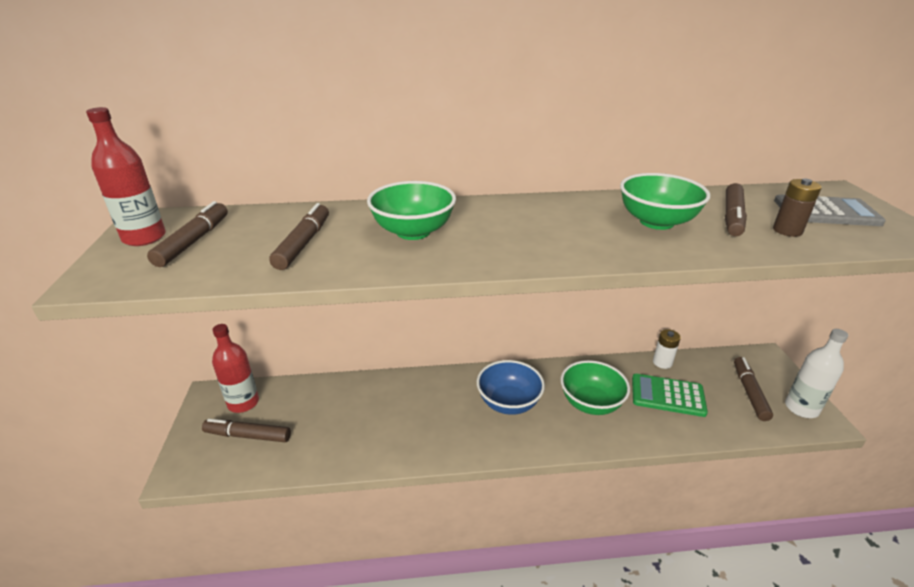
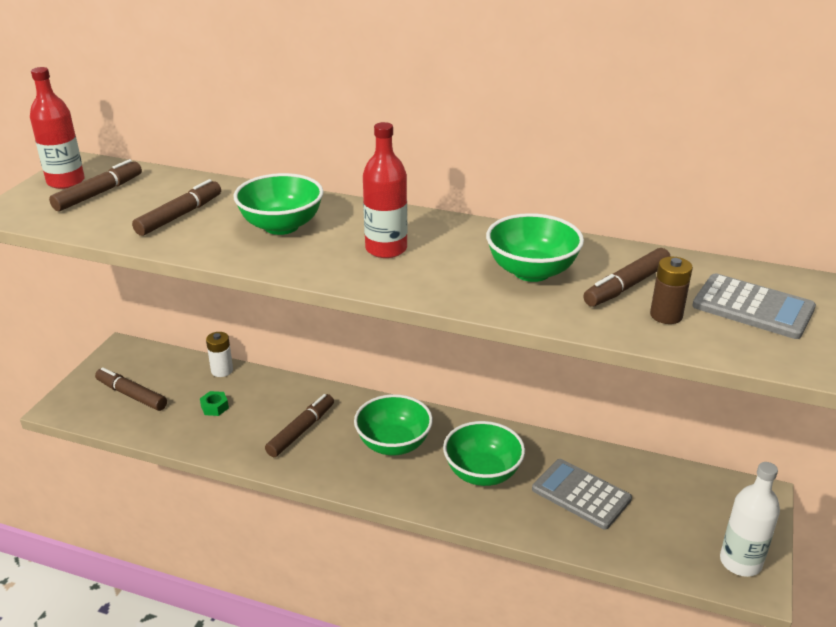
camera: 25 degrees right, 0 degrees up
red bottle [212,324,259,413] -> red bottle moved to [363,122,407,258]
blue bowl [477,360,545,415] -> green bowl [354,394,433,456]
green calculator [632,374,708,417] -> grey calculator [532,459,632,530]
white battery [653,329,681,369] -> white battery moved to [206,332,233,377]
brown marker [734,357,773,421] -> brown marker moved to [265,394,334,457]
none -> green nut [200,391,229,416]

